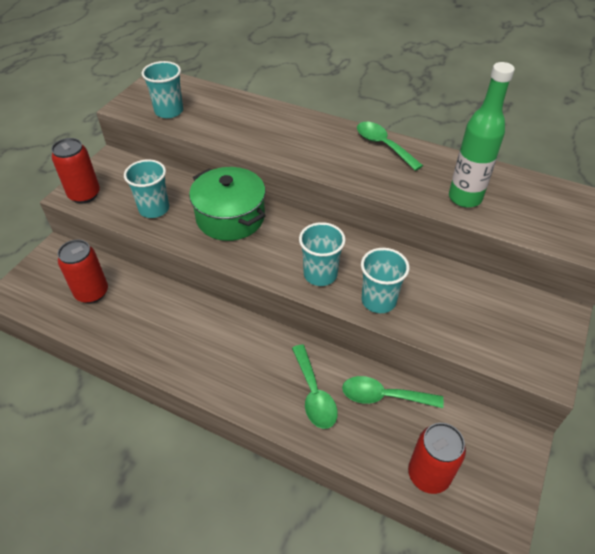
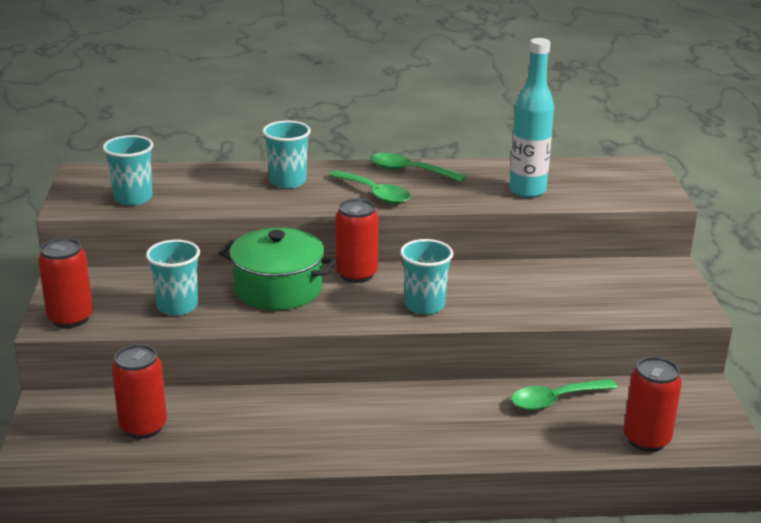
camera: 30 degrees left, 20 degrees down
green spoon [292,344,338,429] -> green spoon moved to [329,170,411,204]
turquoise cup [361,248,410,313] -> turquoise cup moved to [262,121,311,189]
green bottle [449,62,515,207] -> turquoise bottle [509,38,554,198]
none -> red can [335,198,379,283]

